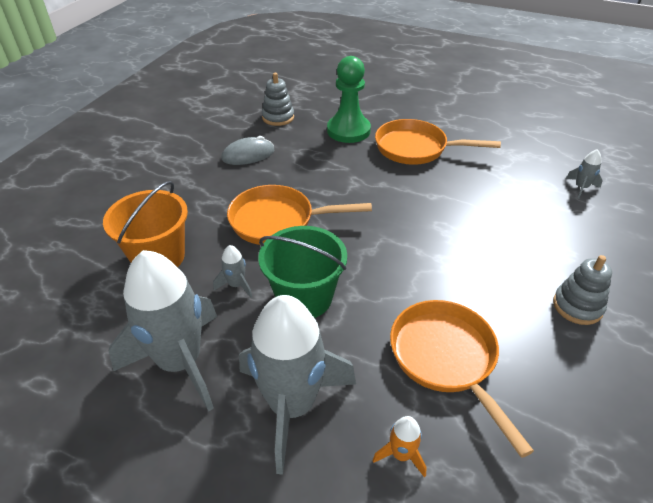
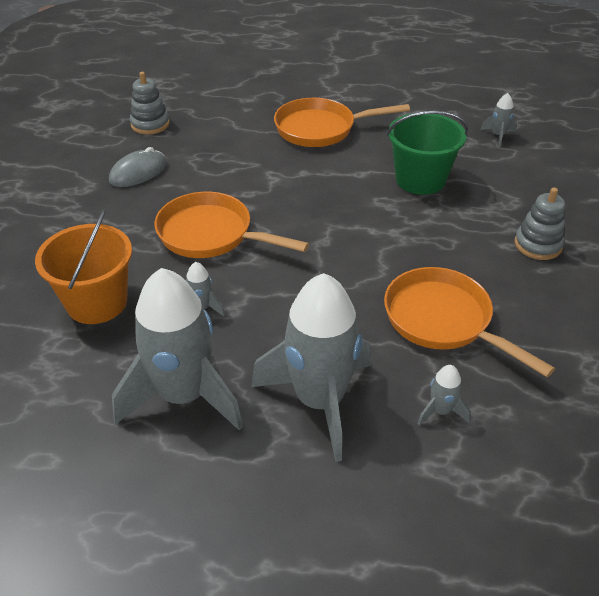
camera: 20 degrees left, 0 degrees up
orange pan [227,185,372,245] -> orange pan turned 45 degrees clockwise [154,192,309,258]
green bucket [258,226,347,318] -> green bucket moved to [387,111,468,195]
green pawn [327,56,371,143] -> none
orange rocket [372,416,427,478] -> grey rocket [418,365,471,425]

